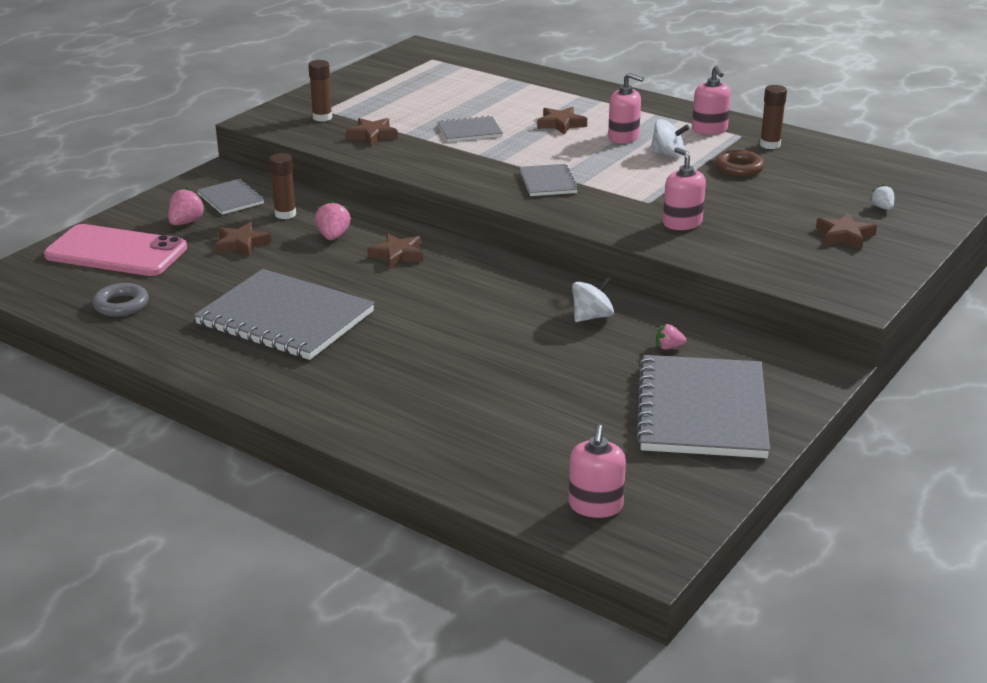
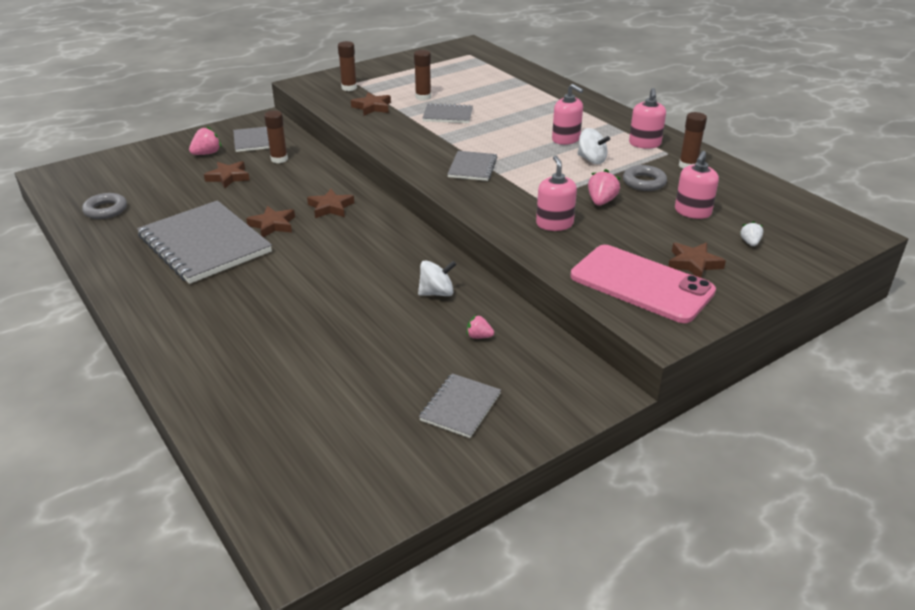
camera: 20 degrees right, 5 degrees up
pink phone [44,224,187,276] -> pink phone moved to [571,245,716,323]
pink strawberry [315,200,351,240] -> pink strawberry moved to [588,169,620,206]
brown star [537,107,587,135] -> brown star moved to [246,206,295,237]
pink soap dispenser [569,425,626,518] -> pink soap dispenser moved to [675,151,719,219]
grey notebook [636,355,770,458] -> grey notebook [419,373,501,438], size x0.49
brown ring [715,150,764,177] -> grey ring [623,165,667,191]
none -> brown glue stick [414,50,431,101]

